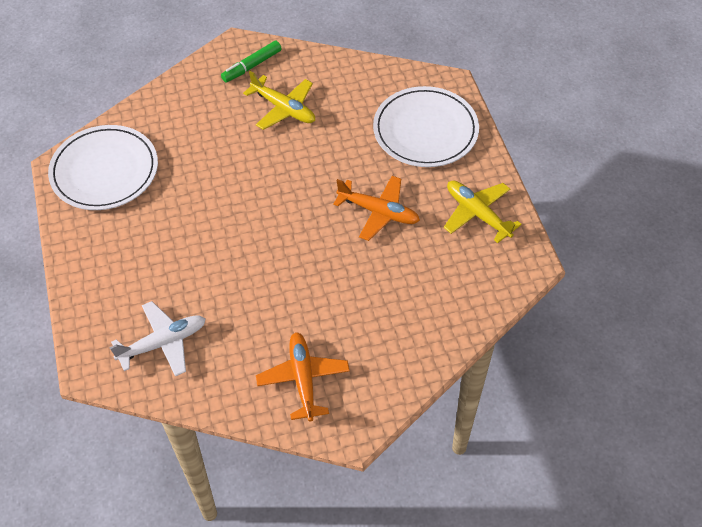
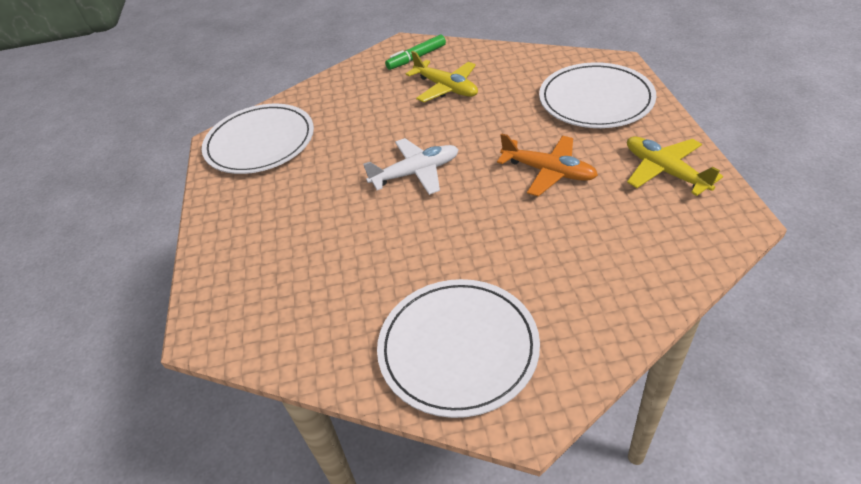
camera: 10 degrees right, 10 degrees down
white plane [109,301,206,376] -> white plane moved to [363,138,459,195]
orange plane [256,332,350,422] -> white plate [377,279,540,418]

